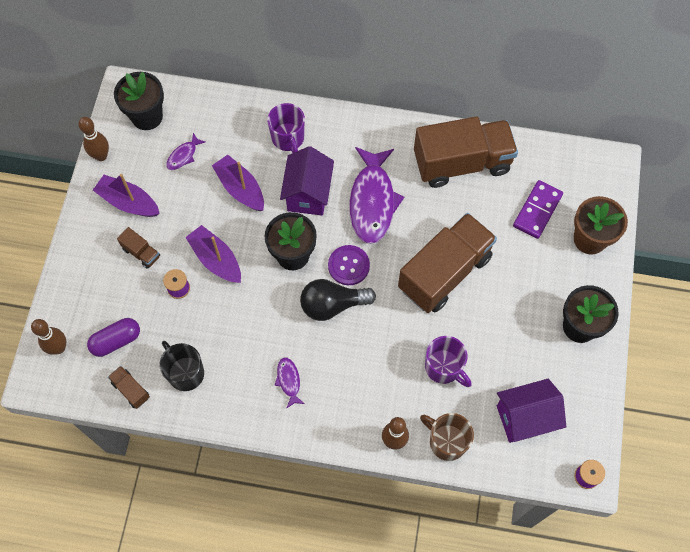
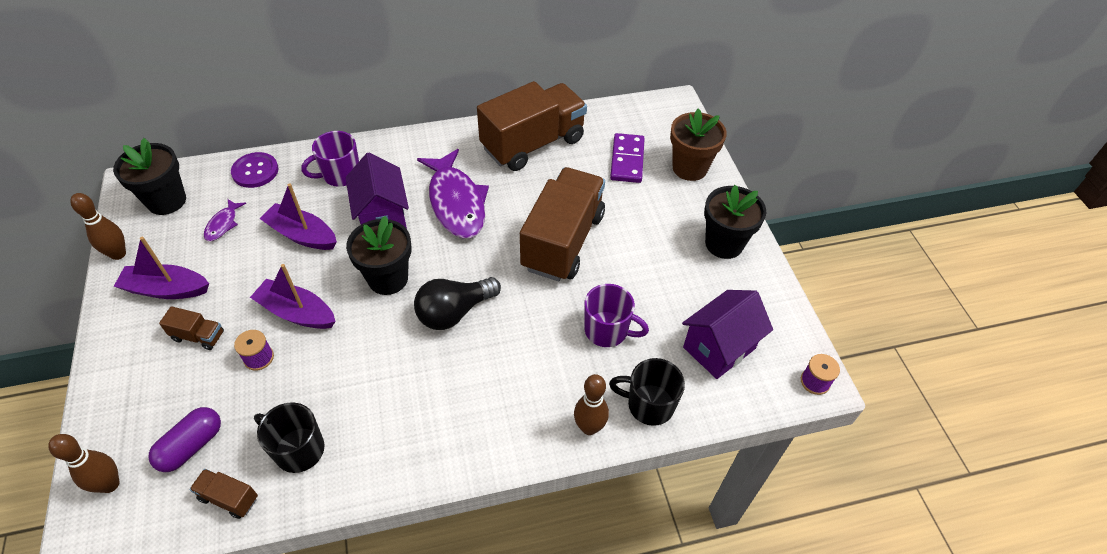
camera: 25 degrees left, 15 degrees down
purple mug [267,103,305,153] -> purple mug turned 105 degrees clockwise [301,131,359,187]
purple fish [275,357,305,409] -> none
purple button [328,245,370,285] -> purple button moved to [231,152,279,188]
brown mug [420,413,474,461] -> black mug [609,358,685,426]

